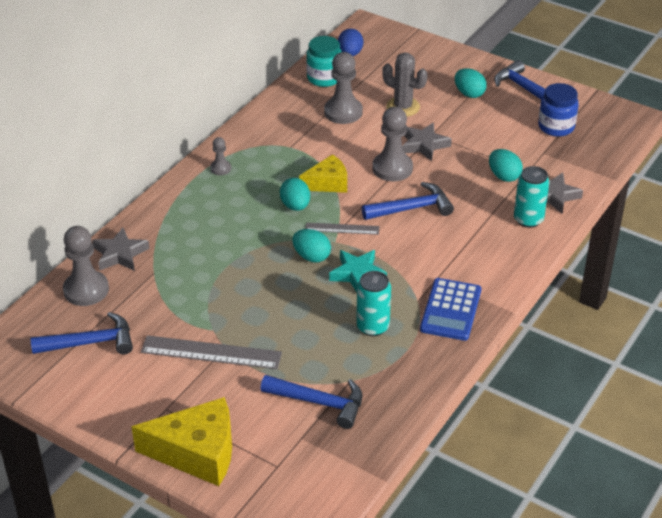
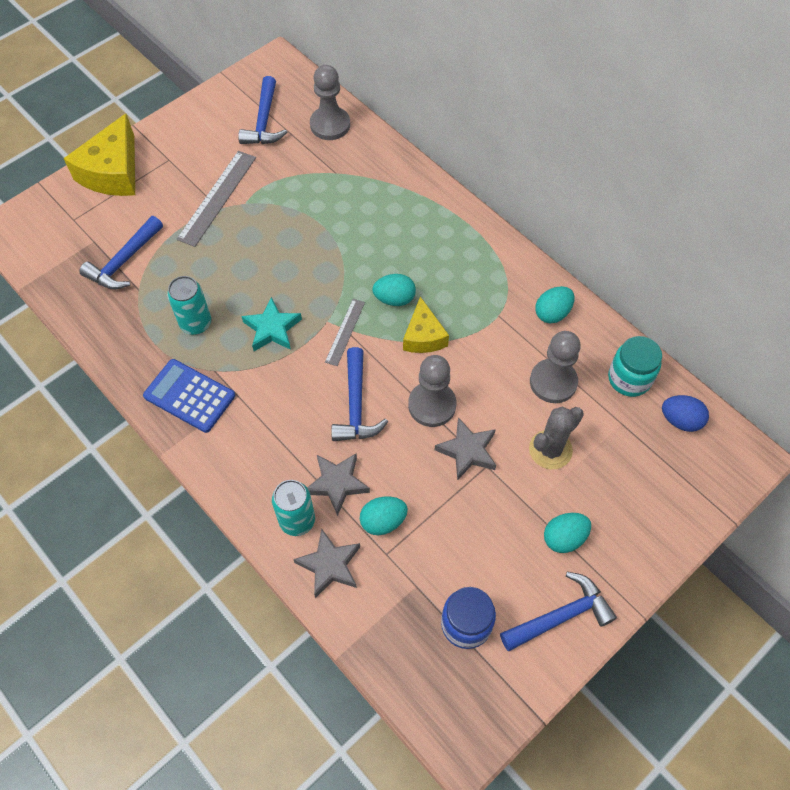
camera: 105 degrees right, 20 degrees up
grey star [92,227,150,271] -> grey star moved to [307,454,370,516]
grey pawn [210,137,231,175] -> none
turquoise egg [292,229,331,262] -> turquoise egg moved to [535,286,575,324]

